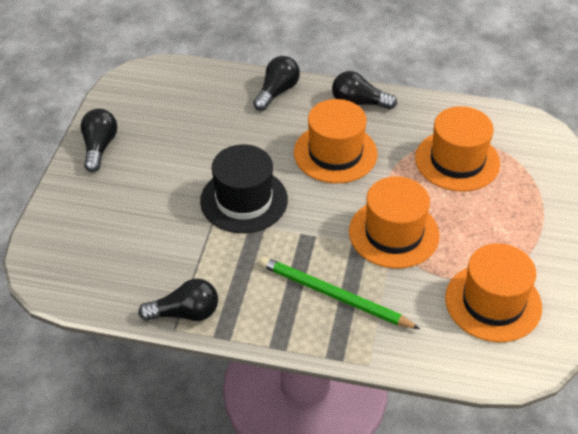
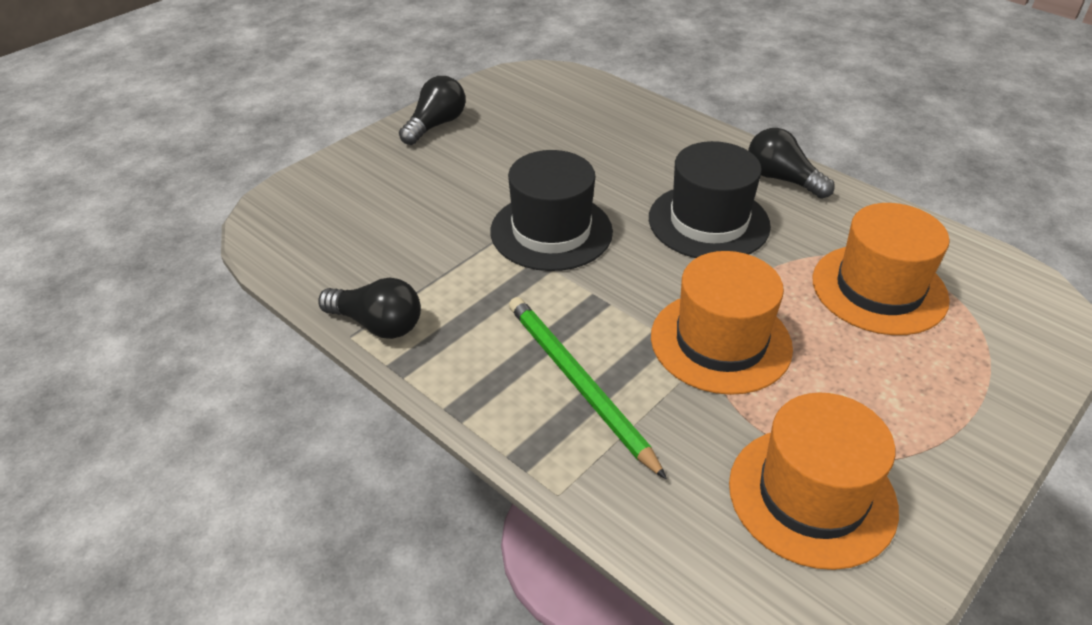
camera: 30 degrees right, 5 degrees down
black light bulb [253,56,300,111] -> none
orange hat [294,99,378,183] -> black hat [649,141,771,258]

